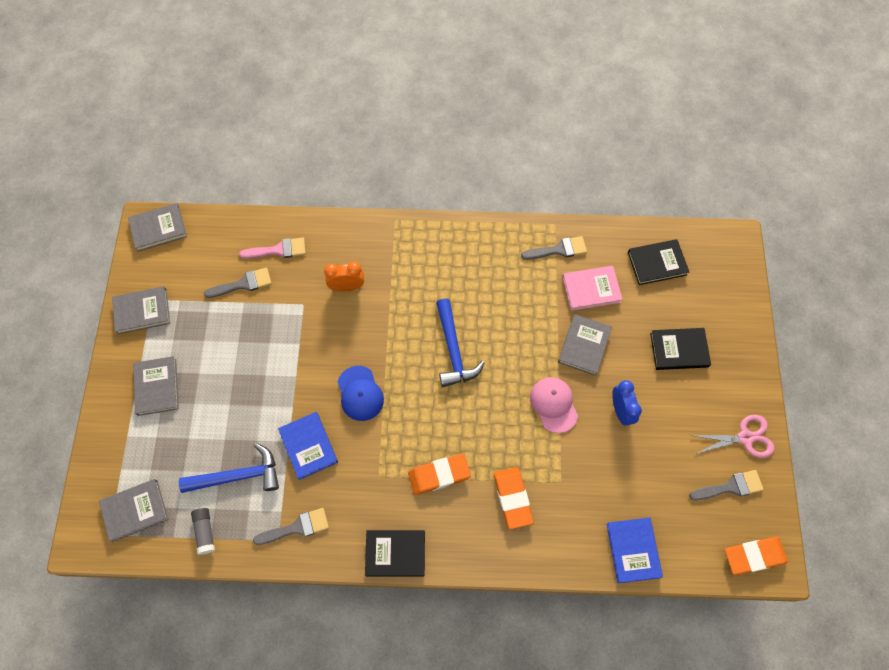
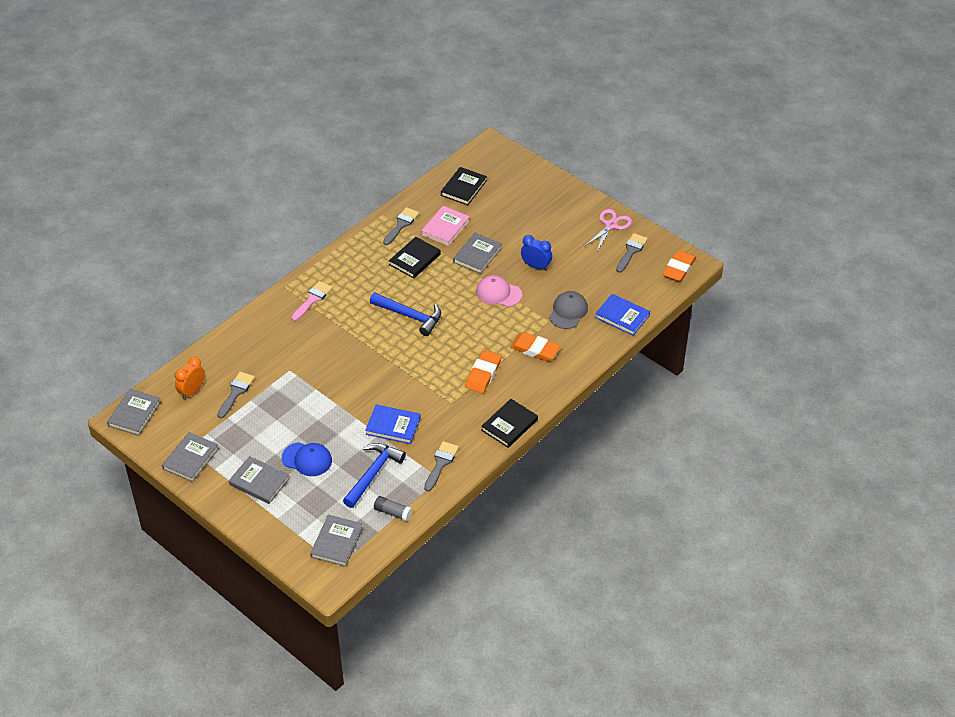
camera: 50 degrees left, 20 degrees down
pink brush [239,238,306,259] -> pink brush moved to [291,281,332,321]
orange clock [324,262,364,291] -> orange clock moved to [175,357,205,399]
blue cap [338,366,384,421] -> blue cap moved to [282,442,332,476]
grey book [558,314,612,376] -> grey book turned 60 degrees clockwise [453,233,502,274]
black book [650,328,711,370] -> black book moved to [389,237,441,278]
none -> grey cap [549,291,588,329]

